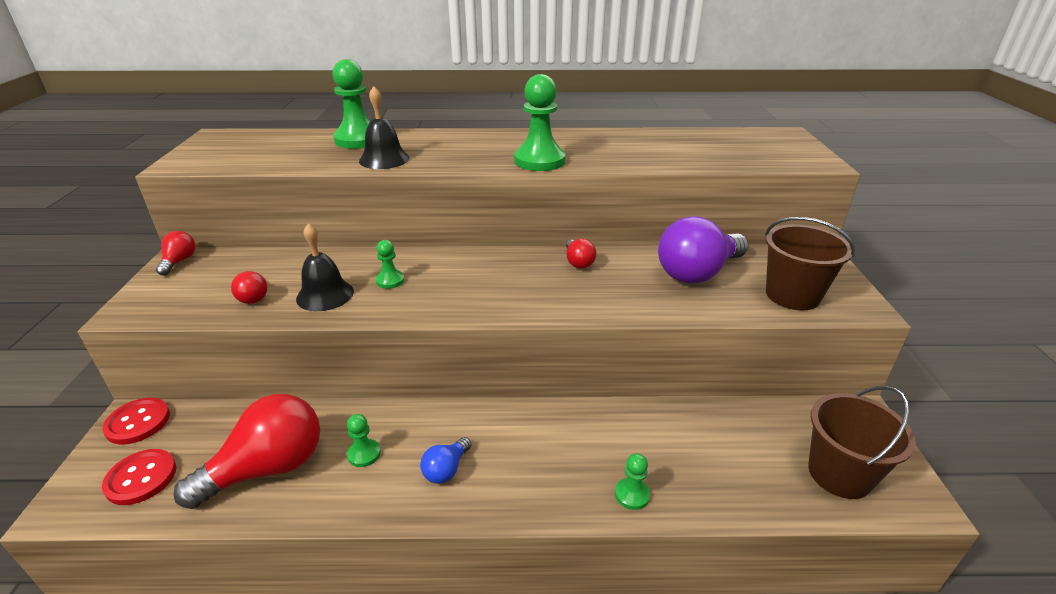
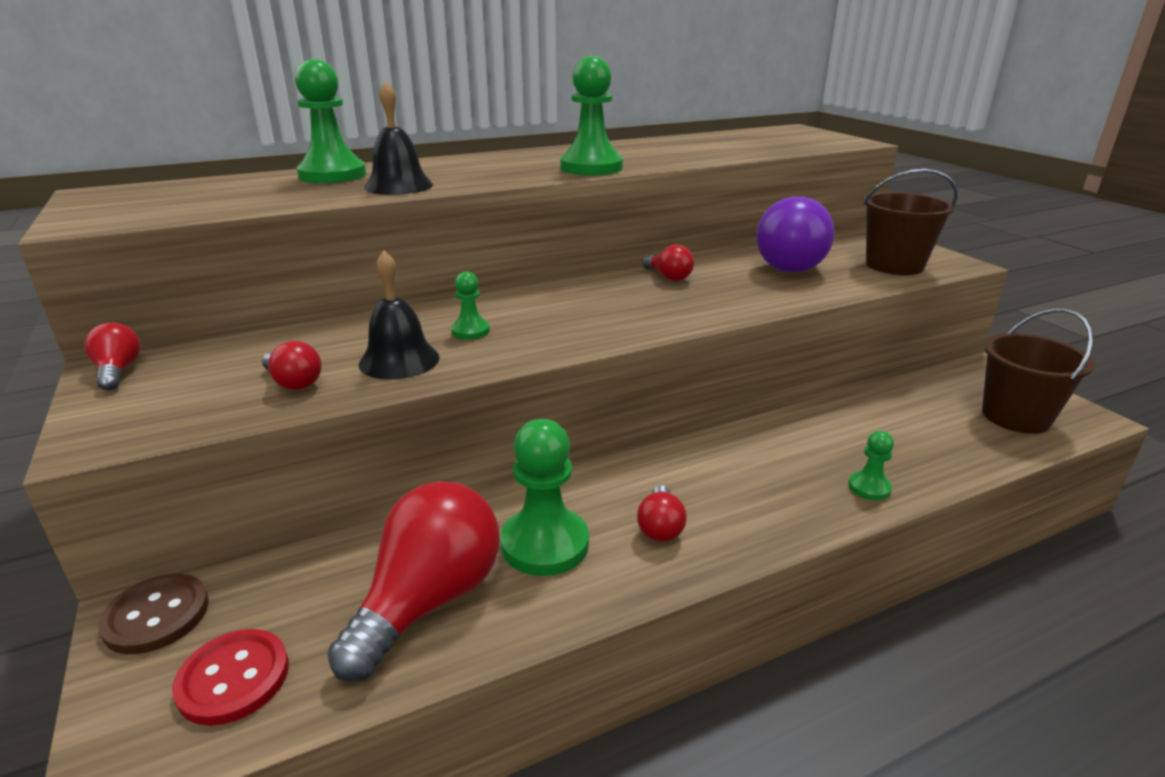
camera: 25 degrees left, 5 degrees down
red button [102,398,170,444] -> brown button [98,574,209,654]
green pawn [347,414,381,467] -> green pawn [501,419,589,576], size x1.96
blue light bulb [420,437,471,484] -> red light bulb [637,485,687,542]

